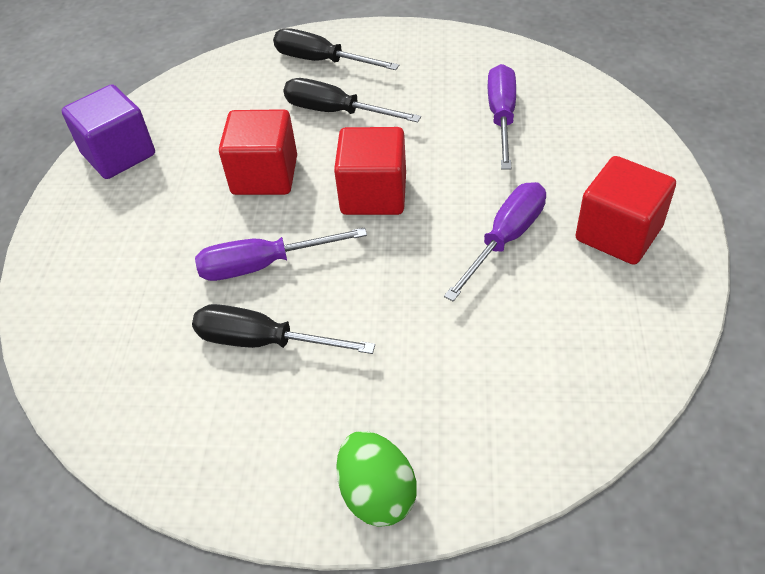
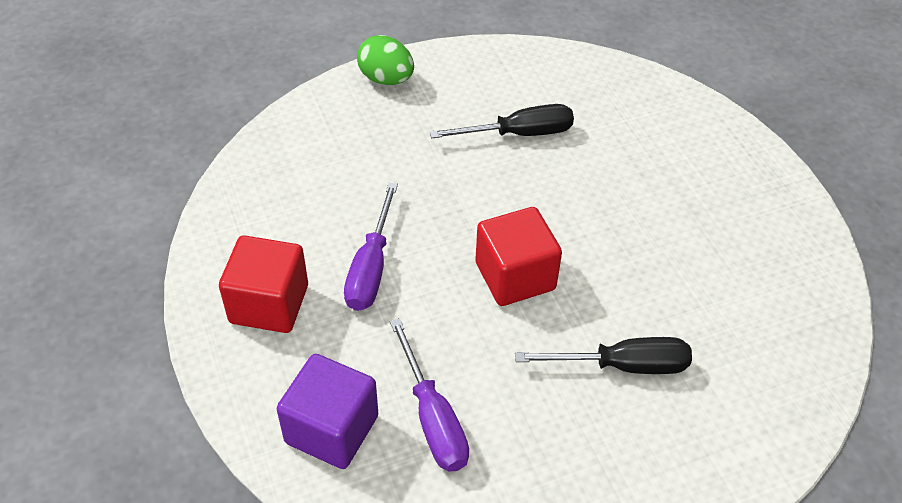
camera: 150 degrees right, 0 degrees up
purple cube [62,84,155,179] -> purple cube moved to [277,354,378,469]
purple screwdriver [195,227,367,281] -> none
red cube [219,109,297,195] -> none
black screwdriver [273,28,399,70] -> none

